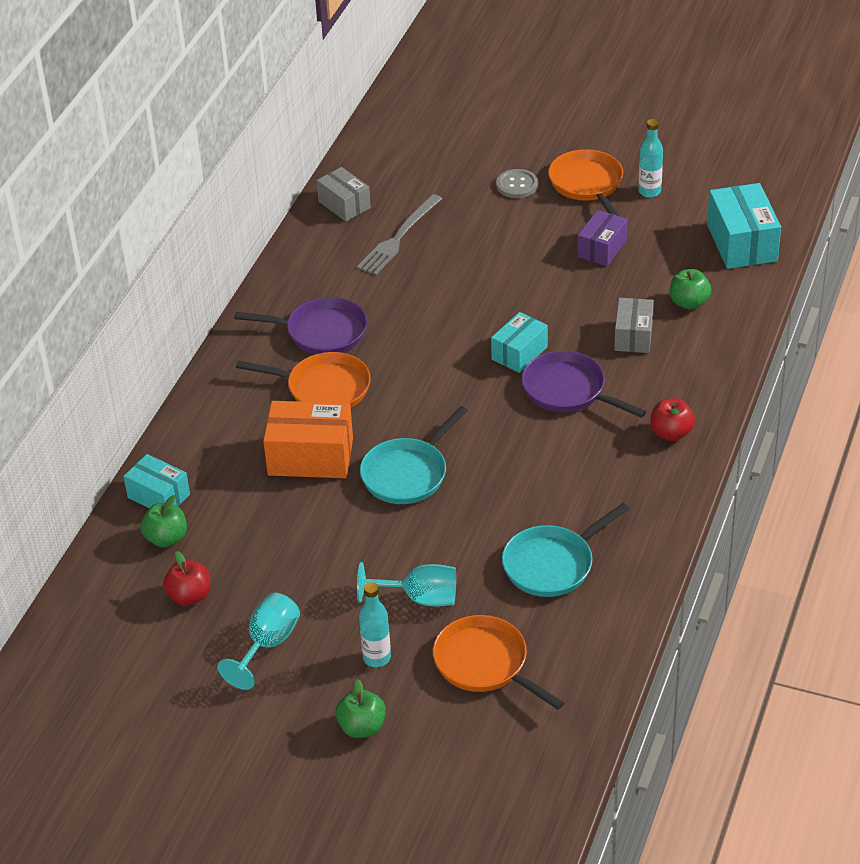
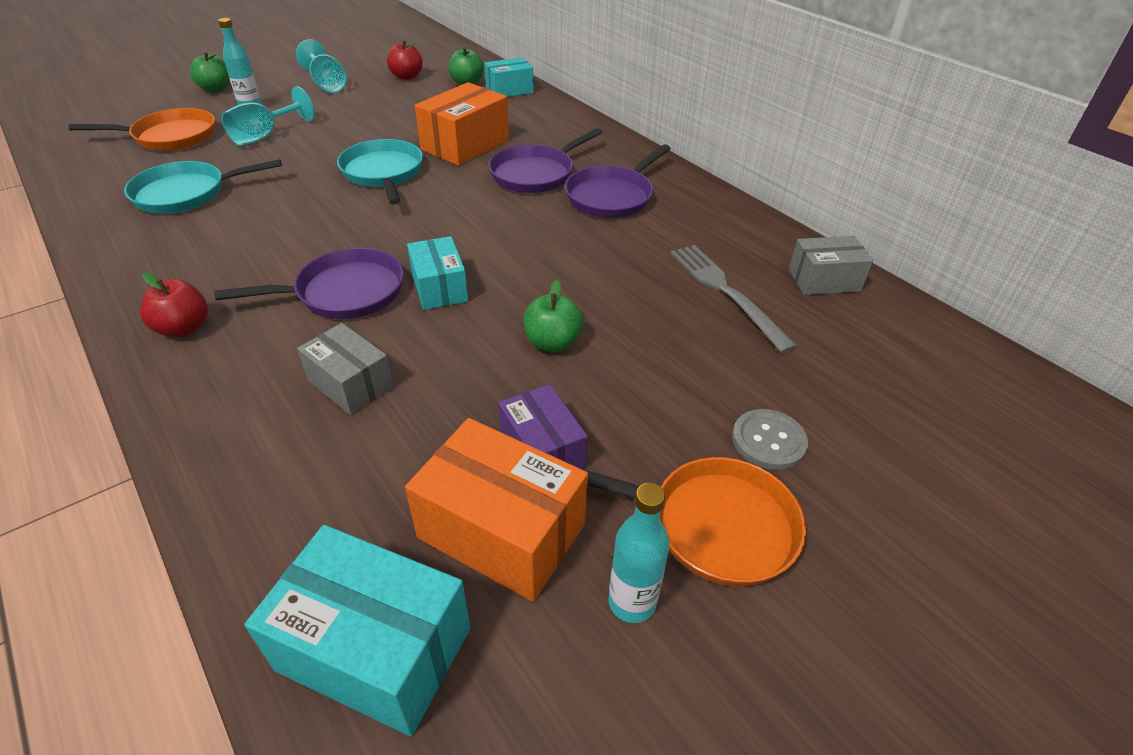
camera: 120 degrees right, 0 degrees up
orange pan [236,352,371,408] -> purple pan [488,128,603,193]
turquoise pan [502,503,629,597] -> turquoise pan turned 105 degrees counterclockwise [124,159,282,214]
green apple [670,269,711,310] -> green apple moved to [524,280,583,352]
none -> orange box [405,418,588,602]

